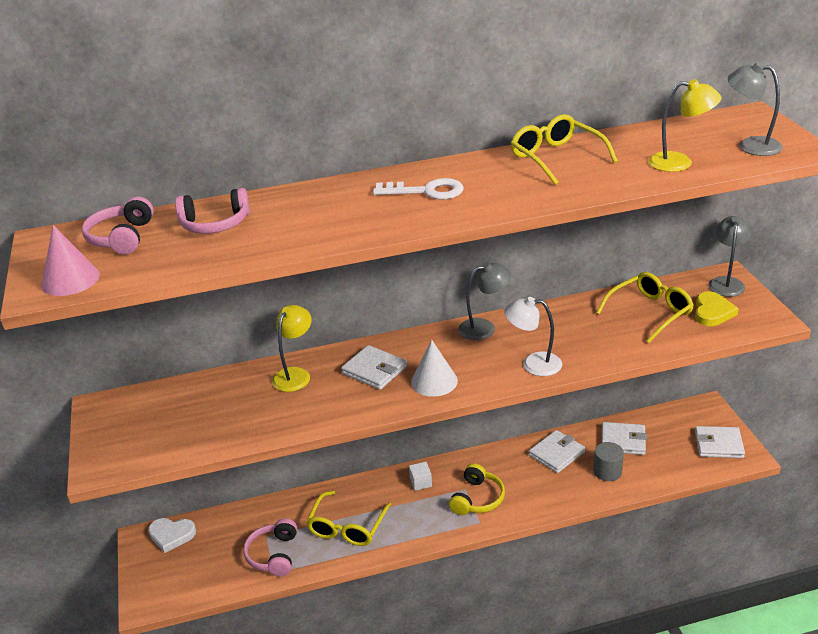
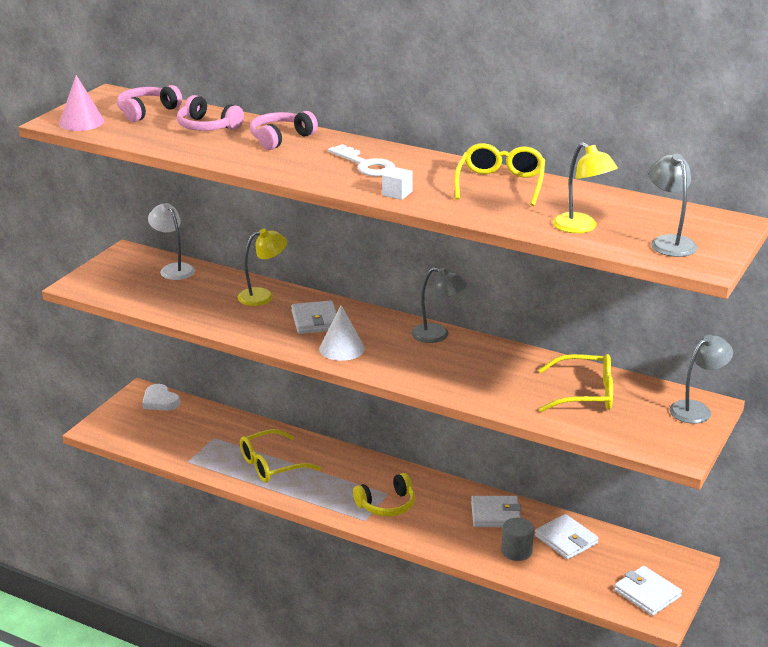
camera: 40 degrees right, 5 degrees down
pink headphones [243,518,297,577] -> pink headphones moved to [250,111,318,150]
white cube [409,462,432,491] -> white cube moved to [382,167,413,200]
white lamp [504,297,562,376] -> white lamp moved to [148,203,195,280]
yellow heart [695,292,739,326] -> none

